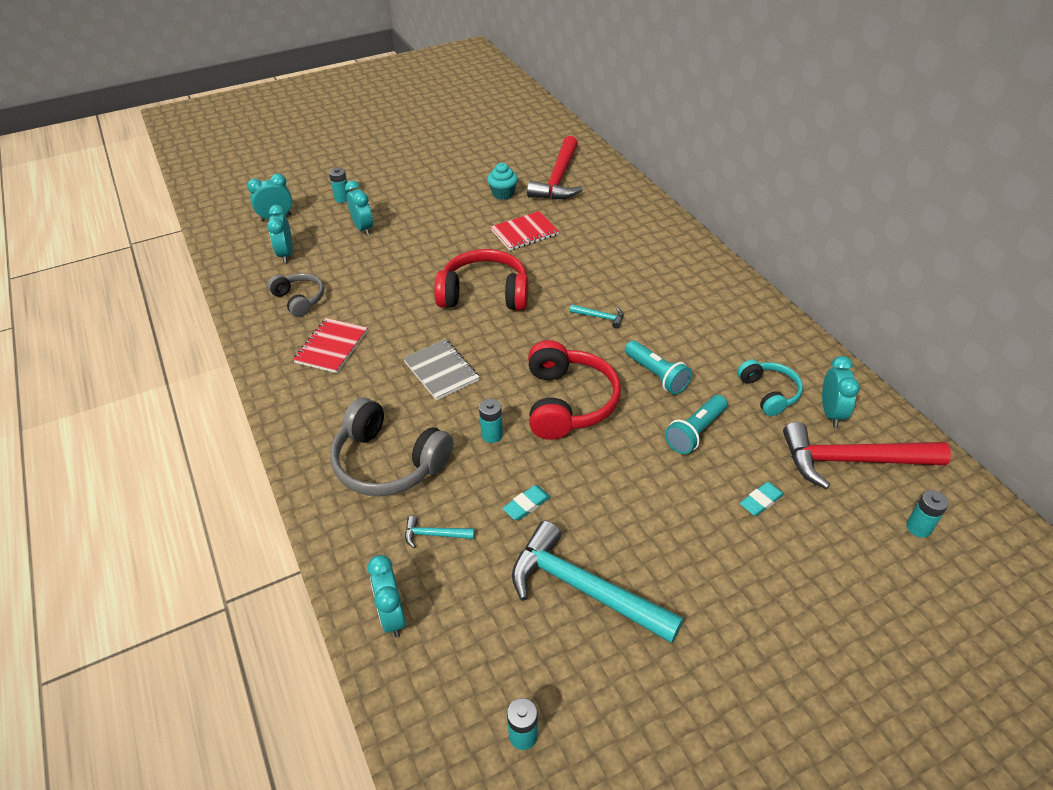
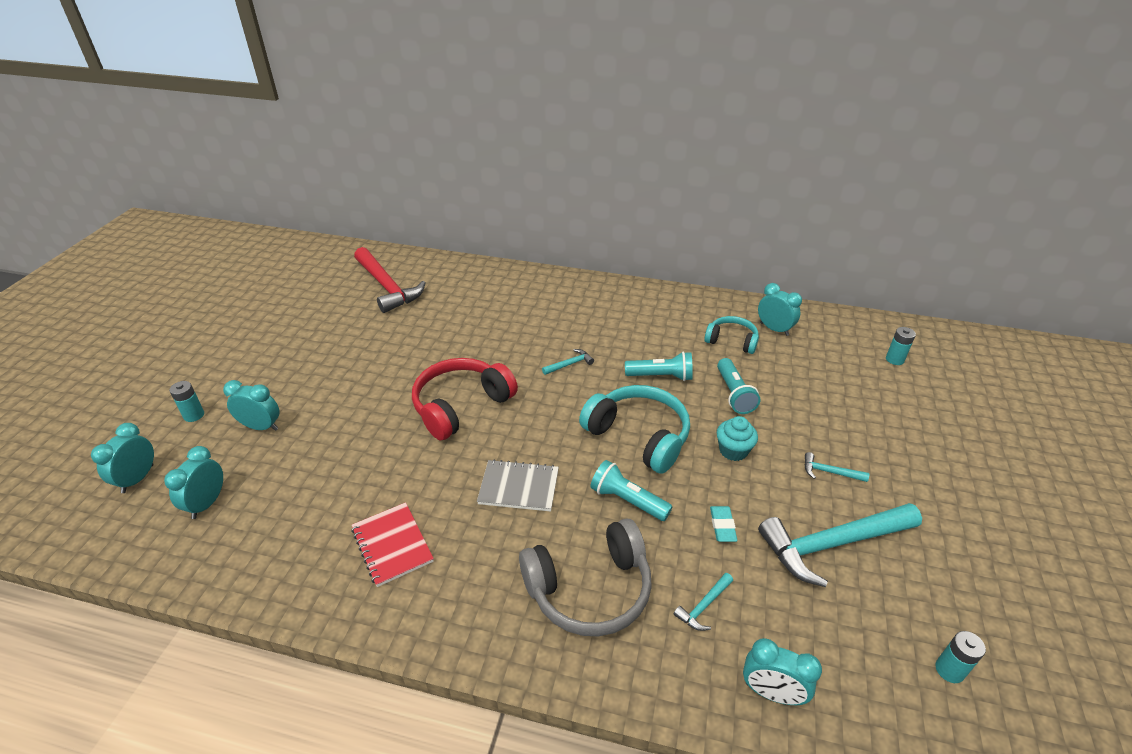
camera: 50 degrees left, 5 degrees down
turquoise clock [267,205,293,263] -> turquoise clock turned 75 degrees clockwise [164,446,223,519]
grey headphones [268,273,324,317] -> none
turquoise battery [479,399,503,443] -> turquoise flashlight [590,460,672,521]
turquoise cupcake [487,163,518,200] -> turquoise cupcake moved to [717,416,758,461]
red notebook [491,211,559,251] -> none
red headphones [528,340,621,440] -> turquoise headphones [579,385,690,474]
turquoise eraser [740,482,784,516] -> none
red hammer [783,422,951,489] -> none
none -> turquoise hammer [804,452,869,482]

